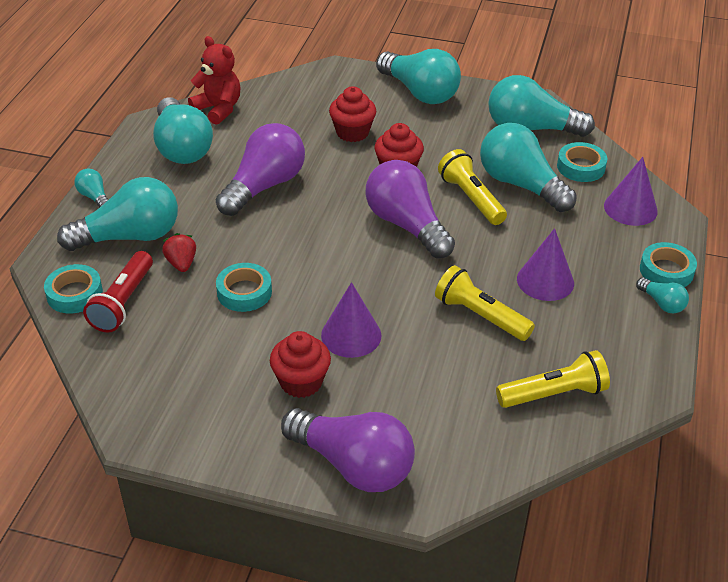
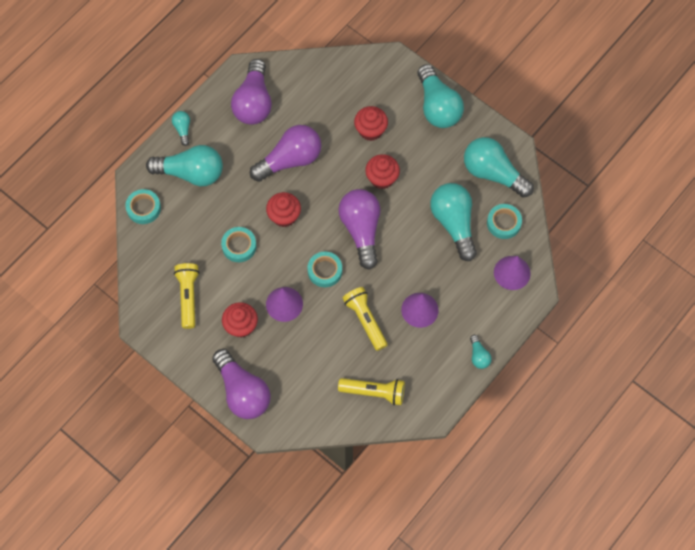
camera: 25 degrees right, 25 degrees up
red flashlight [83,251,153,333] -> none
turquoise light bulb [153,97,213,164] -> purple light bulb [231,59,272,124]
red strawberry [162,233,196,272] -> none
red teddy bear [188,36,240,125] -> none
yellow flashlight [438,149,507,225] -> yellow flashlight moved to [174,263,200,329]
turquoise tape [640,242,697,287] -> turquoise tape moved to [307,252,342,287]
none -> red cupcake [266,192,301,227]

